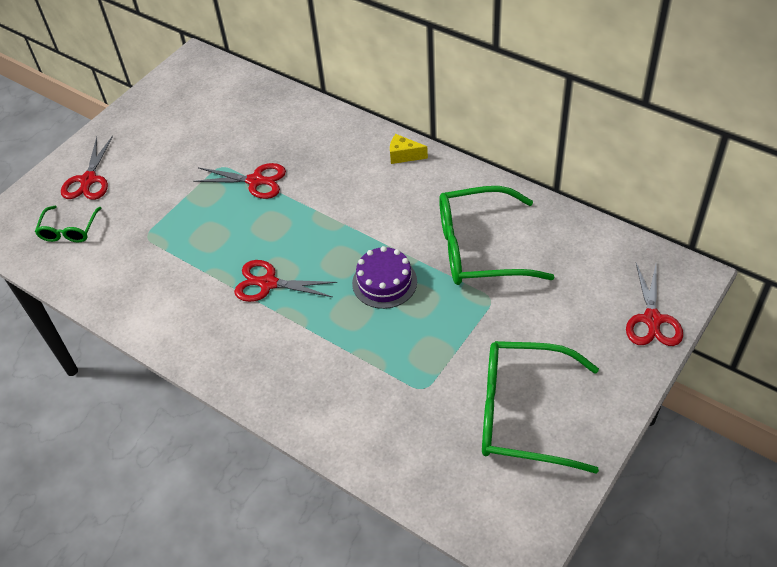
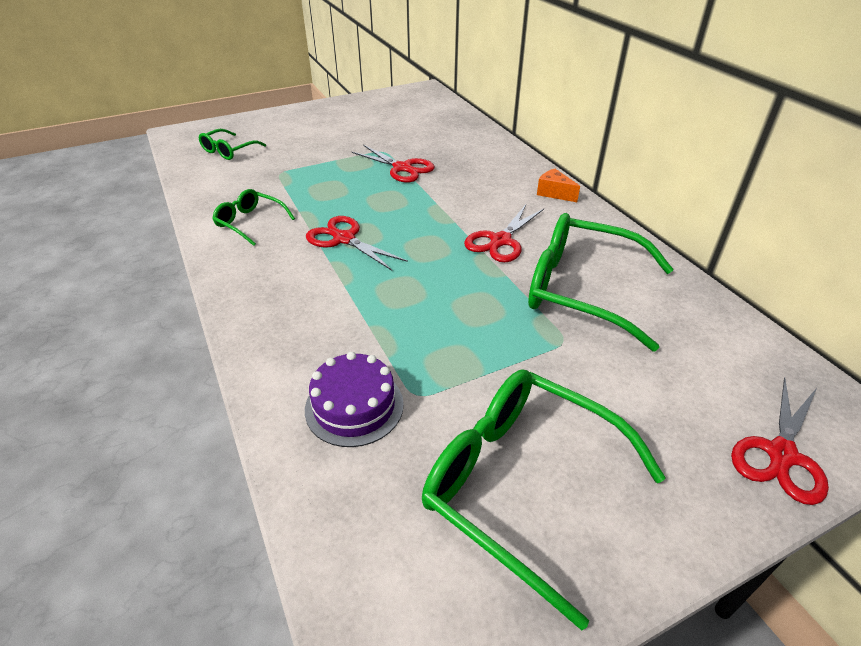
camera: 25 degrees right, 10 degrees down
red scissors [61,135,113,200] -> red scissors moved to [464,205,544,262]
purple cake [352,246,417,309] -> purple cake moved to [305,352,404,447]
yellow cheese [390,134,428,164] -> orange cheese [537,169,580,202]
none -> green glasses [212,189,295,246]

